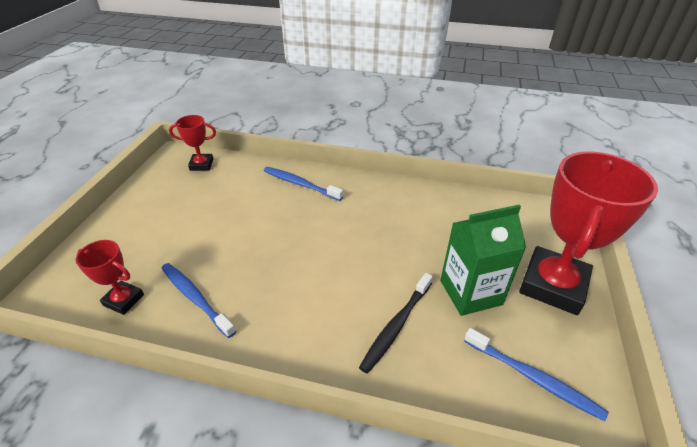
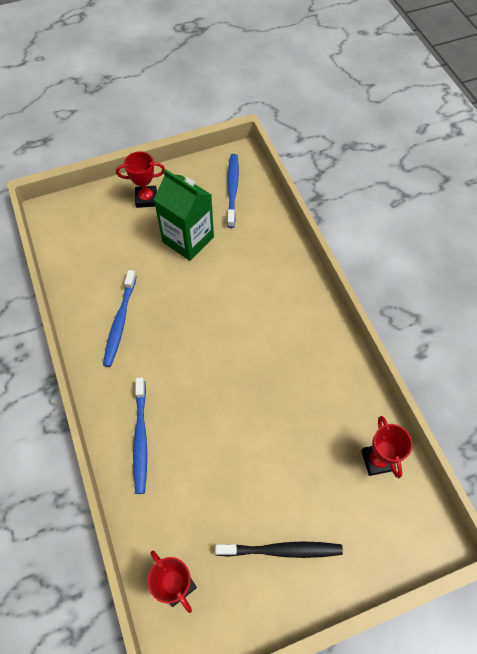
camera: 125 degrees left, 20 degrees up
blue toothbrush [161,263,236,338] -> blue toothbrush moved to [103,270,137,367]
black toothbrush [359,273,433,374] -> black toothbrush moved to [215,541,343,558]
red trophy [519,151,658,315] -> red trophy [116,151,165,208], size x0.49

